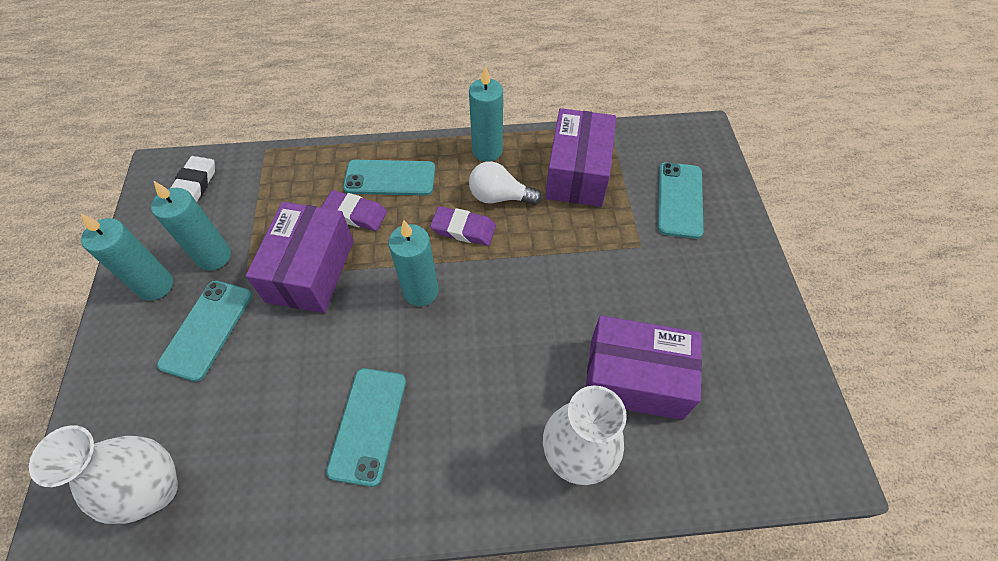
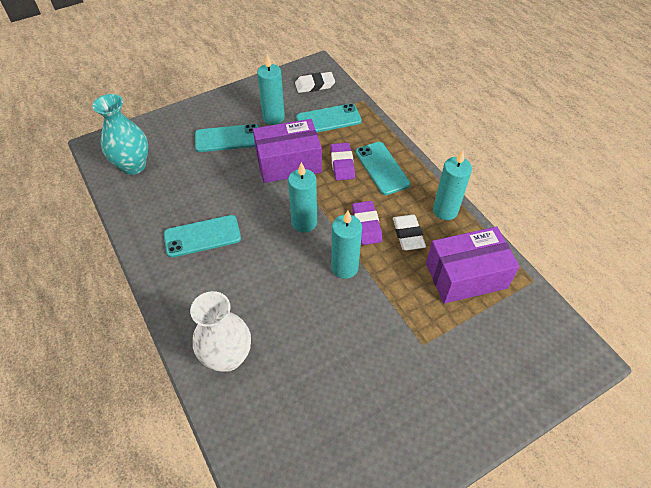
camera: 65 degrees right, 5 degrees down
white vase [29,425,178,524] -> turquoise vase [92,94,148,175]
turquoise candle [80,213,173,300] -> turquoise candle moved to [331,211,362,279]
white light bulb [469,161,542,205] -> white eraser [393,215,426,251]
purple box [586,316,702,420] -> none
turquoise phone [658,162,703,239] -> turquoise phone moved to [296,103,362,132]

